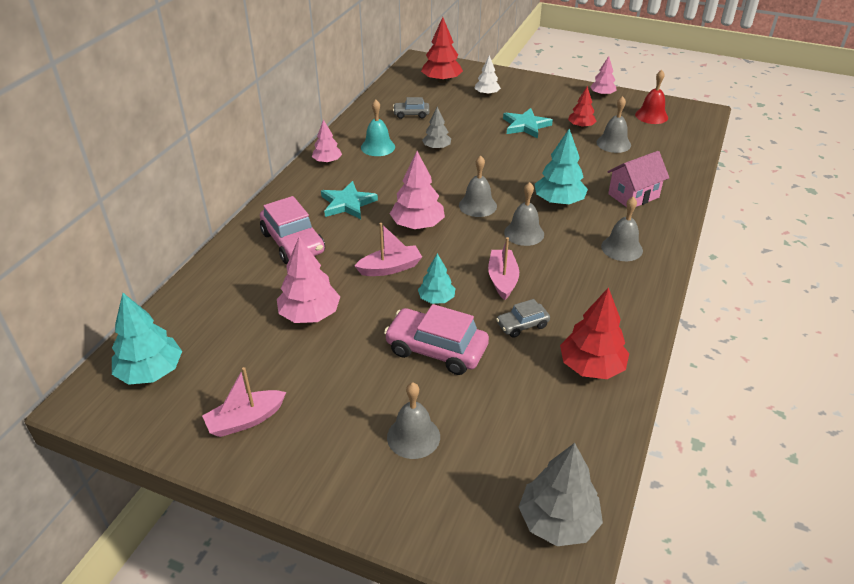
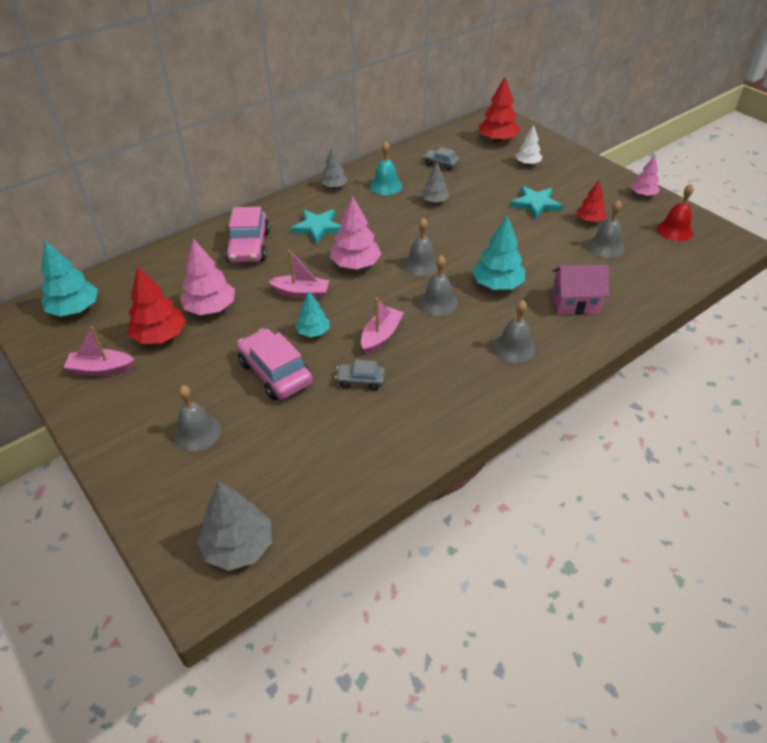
camera: 30 degrees right, 5 degrees up
pink tree [312,119,342,163] -> grey tree [321,148,348,188]
red tree [560,287,629,379] -> red tree moved to [128,266,186,344]

